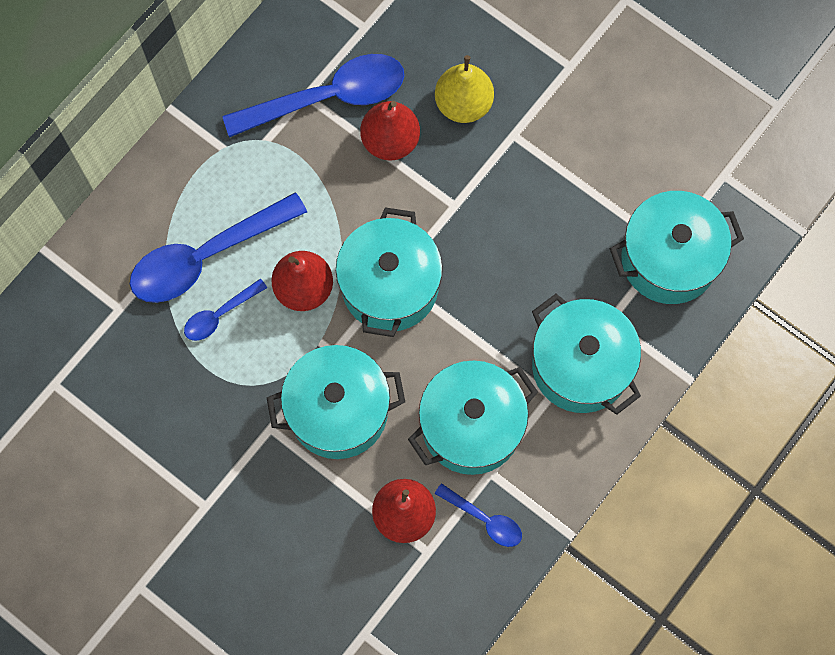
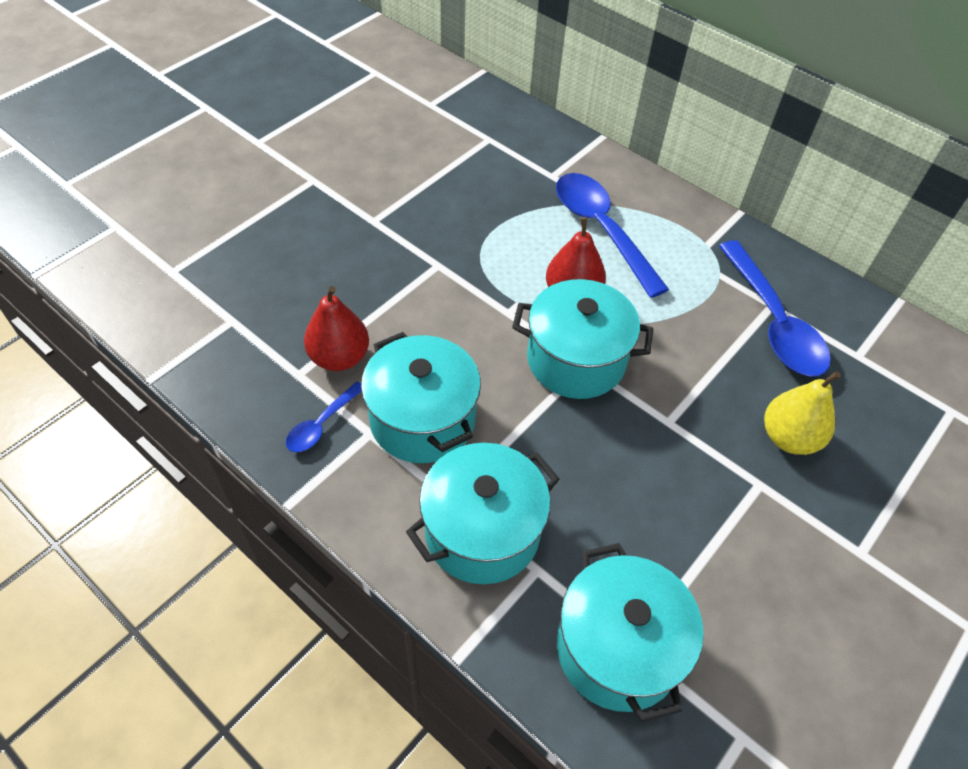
camera: 90 degrees right, 20 degrees down
blue spoon [184,279,267,341] -> none
turquoise pot [267,345,405,459] -> none
red pear [360,101,420,161] -> none

